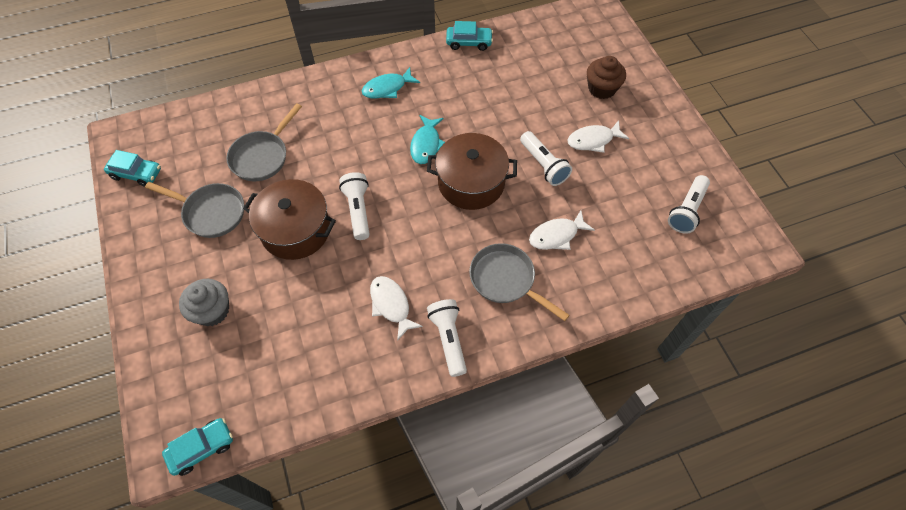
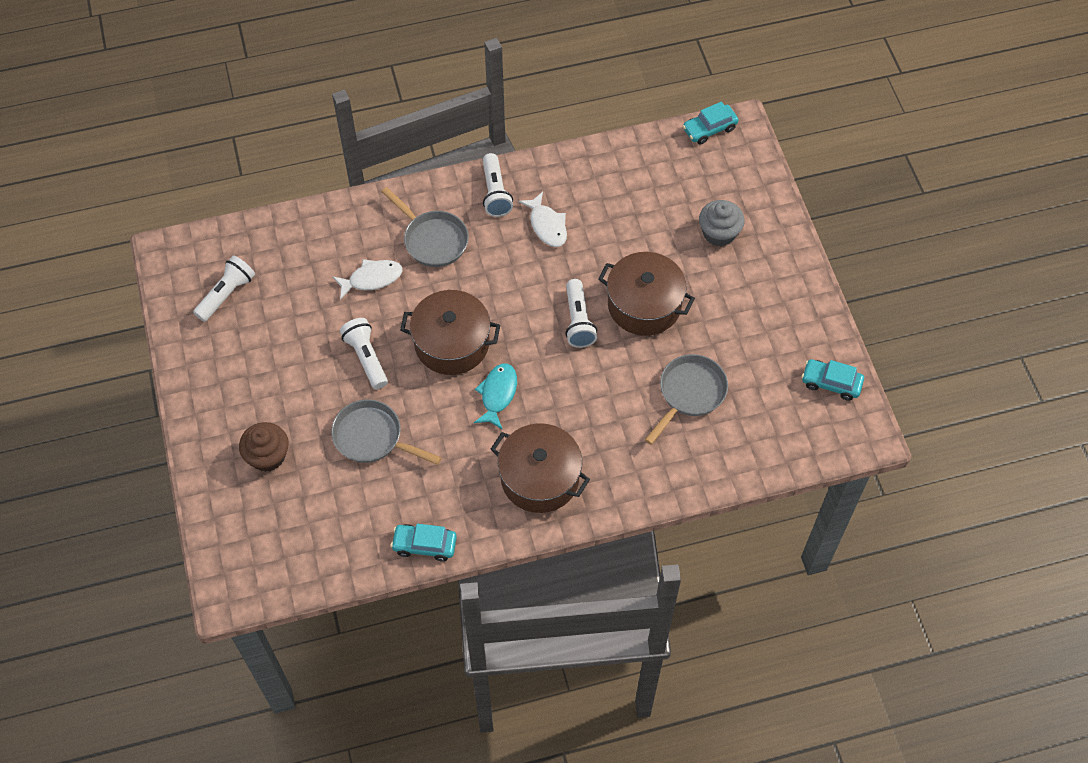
camera: 175 degrees left, 0 degrees up
grey pan [145,182,244,238] -> grey pan moved to [331,399,441,465]
turquoise fish [362,67,420,99] -> brown pot [491,423,590,513]
white fish [568,120,629,153] -> none

